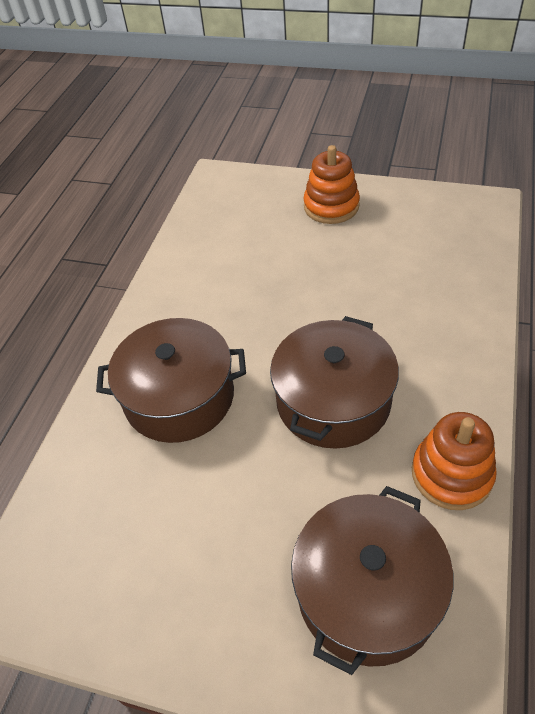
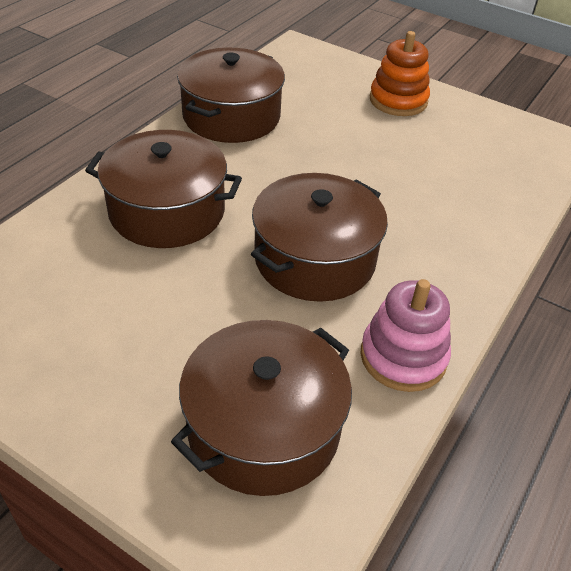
camera: 10 degrees right, 5 degrees down
orange stacking toy [412,412,497,510] -> pink stacking toy [360,279,451,392]
none -> brown pot [177,48,285,143]

